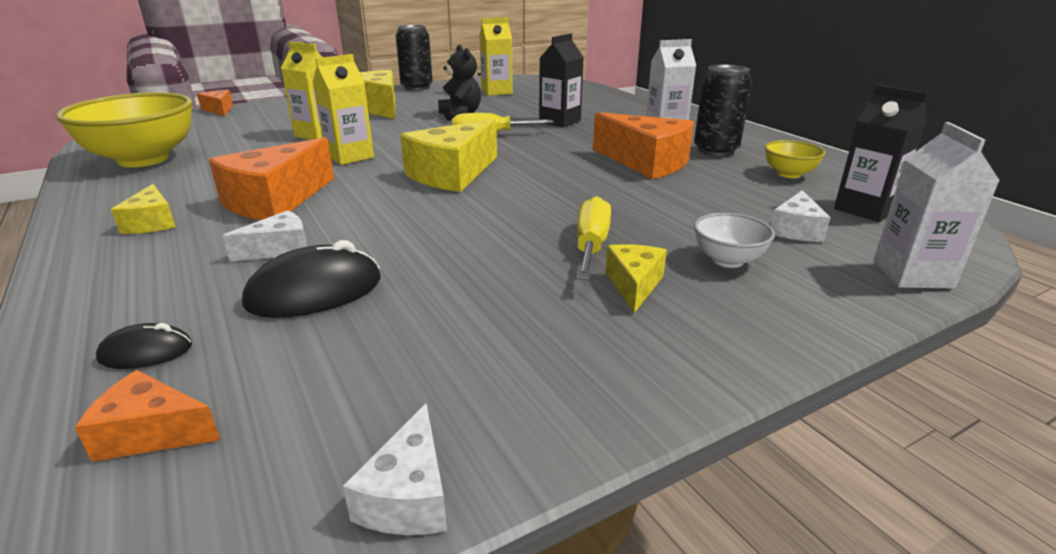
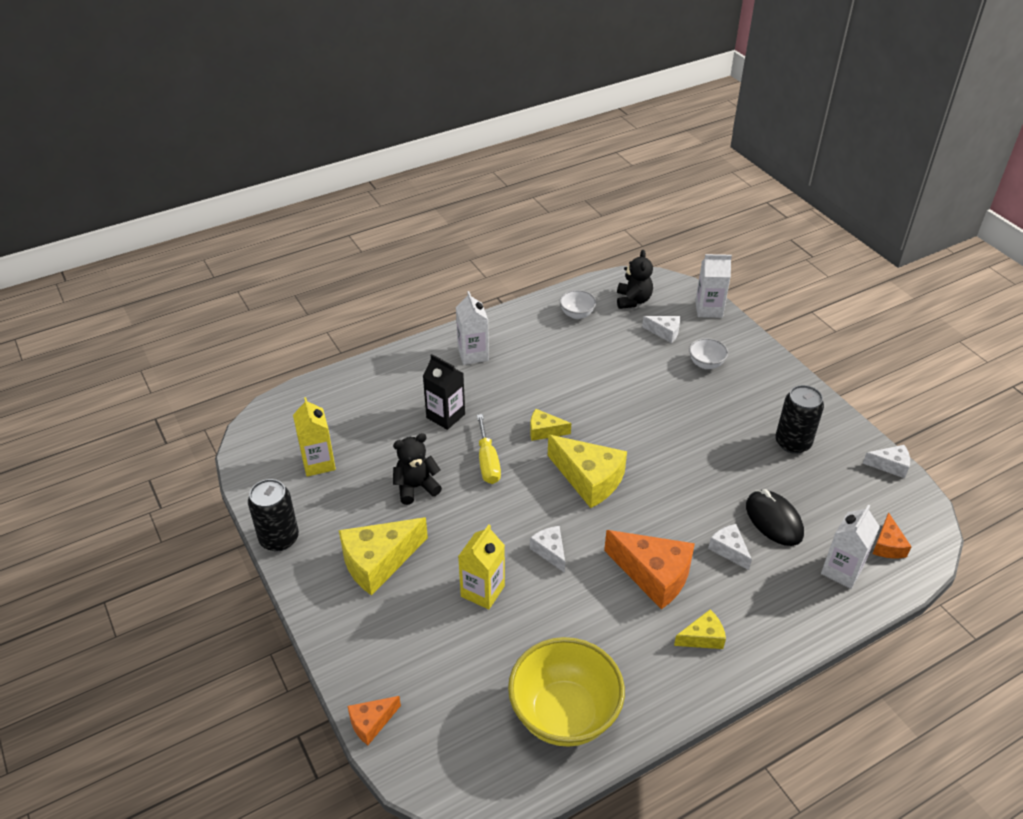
camera: 90 degrees left, 15 degrees up
black mouse [96,323,192,369] -> white carton [821,505,880,589]
yellow carton [313,54,374,165] -> white cheese [530,526,565,573]
yellow screwdriver [577,196,611,280] -> none
orange cheese [593,112,694,179] -> none
yellow cheese [605,244,667,313] -> yellow cheese moved to [530,409,571,441]
black can [694,65,752,156] -> black can moved to [775,385,824,454]
yellow bowl [765,140,826,178] -> white bowl [560,290,596,319]
black carton [834,85,928,222] -> black teddy bear [617,250,653,309]

